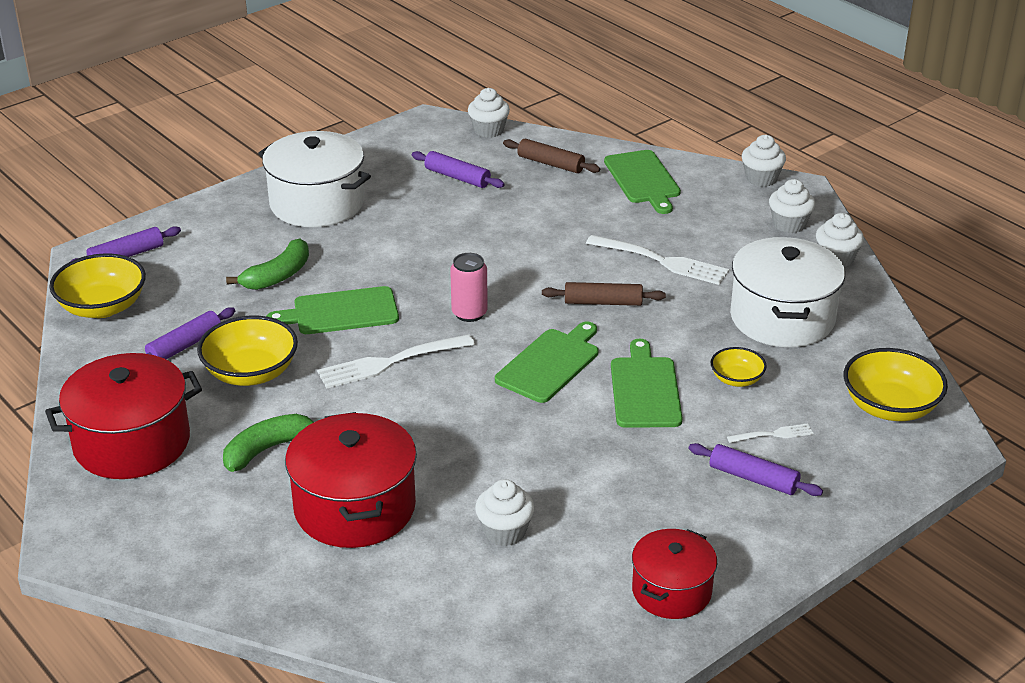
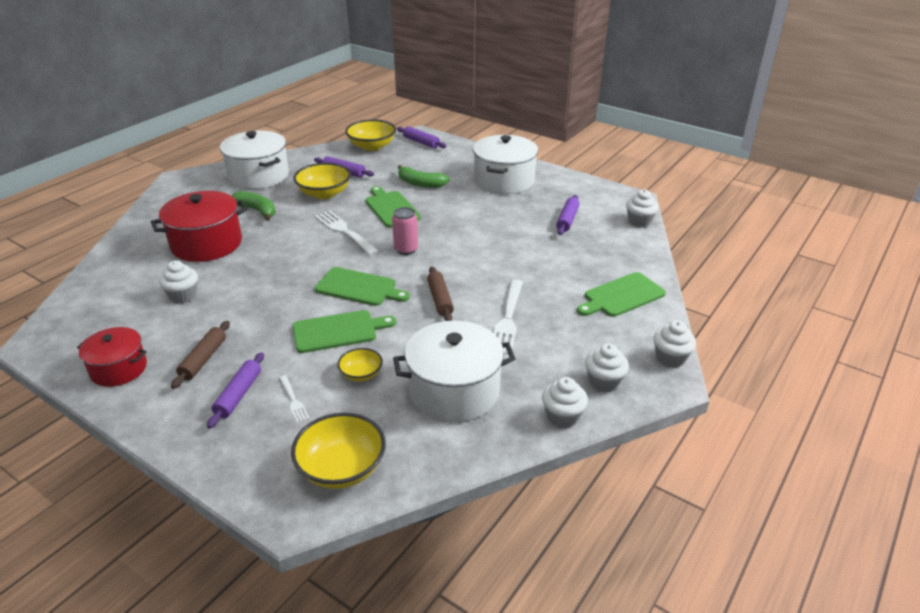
camera: 75 degrees right, 0 degrees up
red pot [45,353,202,479] -> white pot [220,131,289,189]
brown rolling pin [503,139,600,173] -> brown rolling pin moved to [171,321,230,389]

